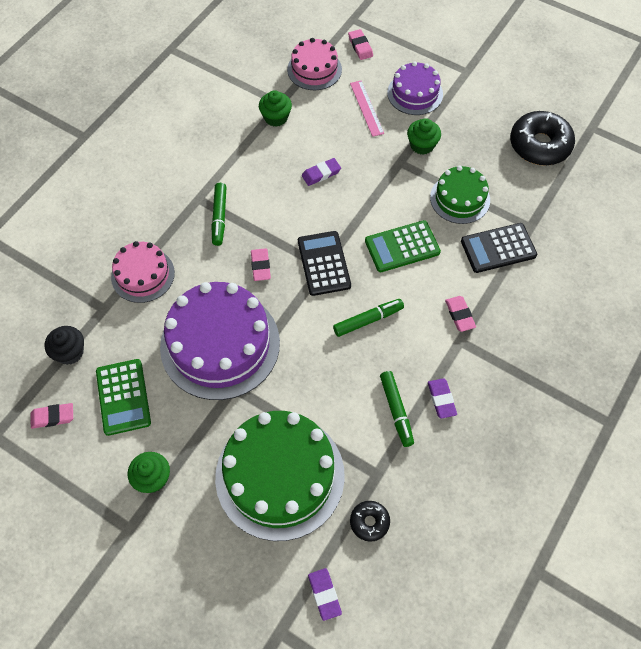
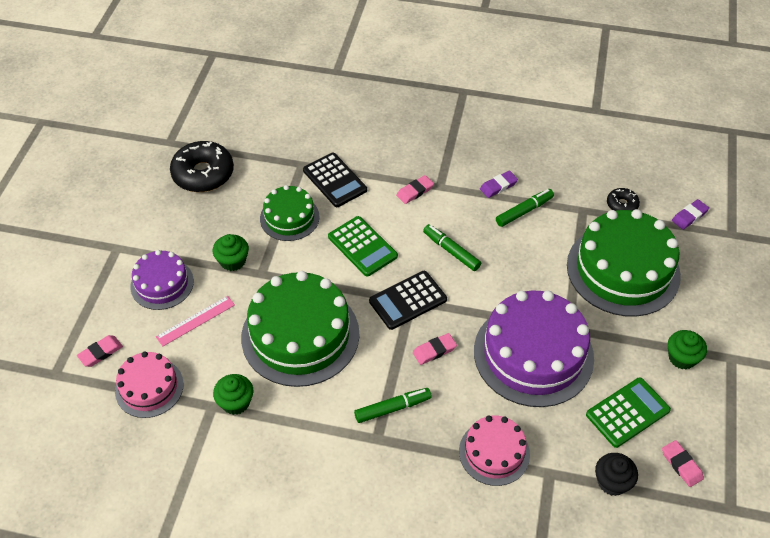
camera: 110 degrees left, 10 degrees down
purple eraser [302,158,341,186] -> green cake [241,271,360,387]

